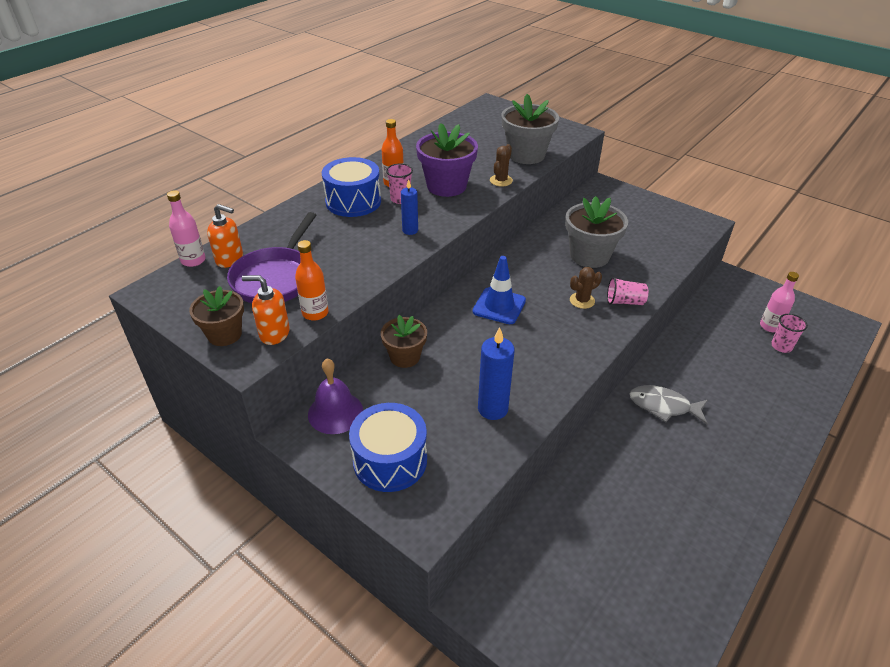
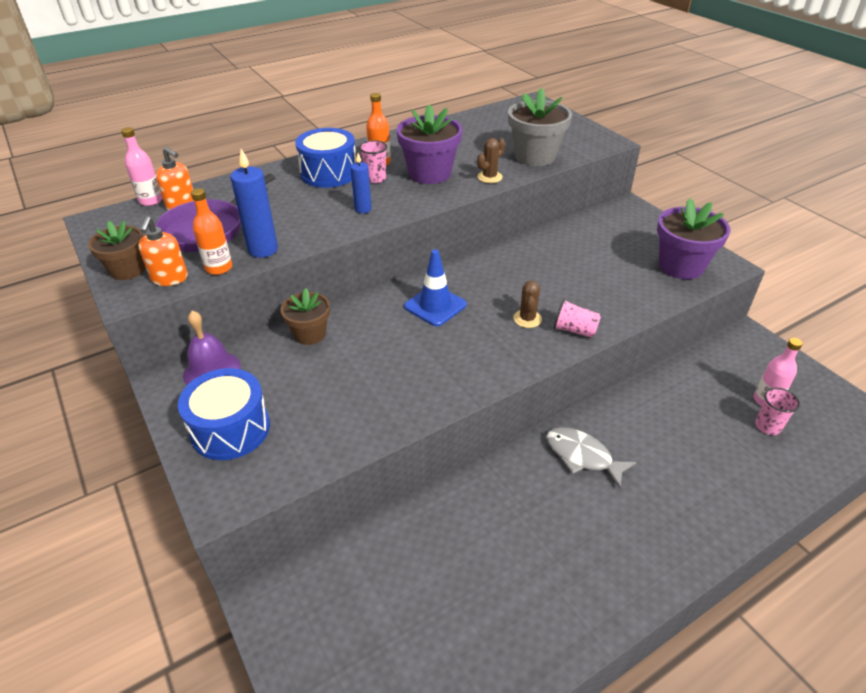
camera: 20 degrees right, 0 degrees up
orange soap dispenser [242,275,290,345] -> orange soap dispenser turned 120 degrees counterclockwise [138,216,188,286]
blue candle [478,327,515,420] -> blue candle moved to [230,149,278,258]
grey flower pot [565,196,628,268] -> none
brown cactus [570,267,602,309] -> brown cactus turned 75 degrees counterclockwise [513,281,542,328]
none -> purple flower pot [657,199,730,279]

